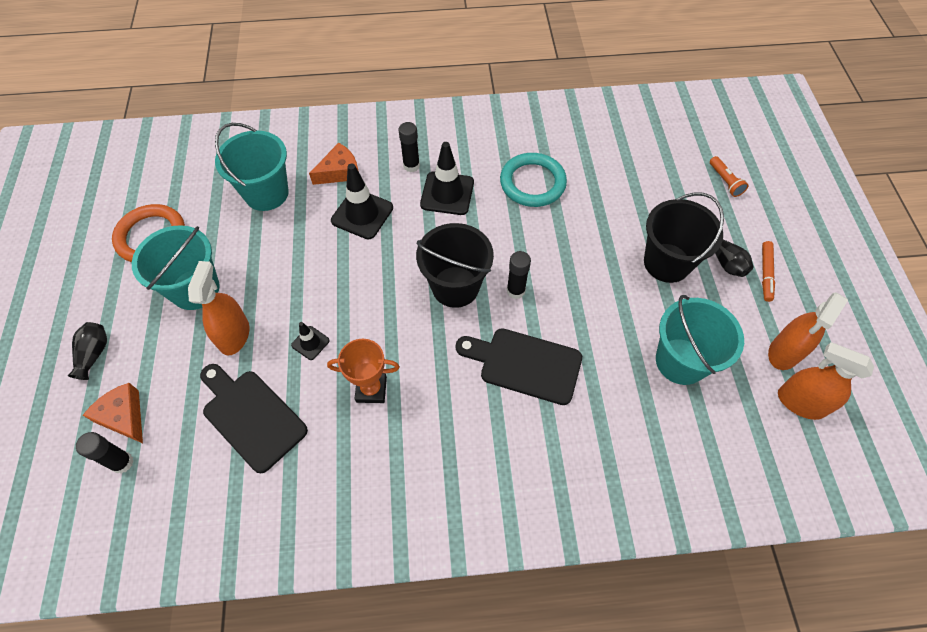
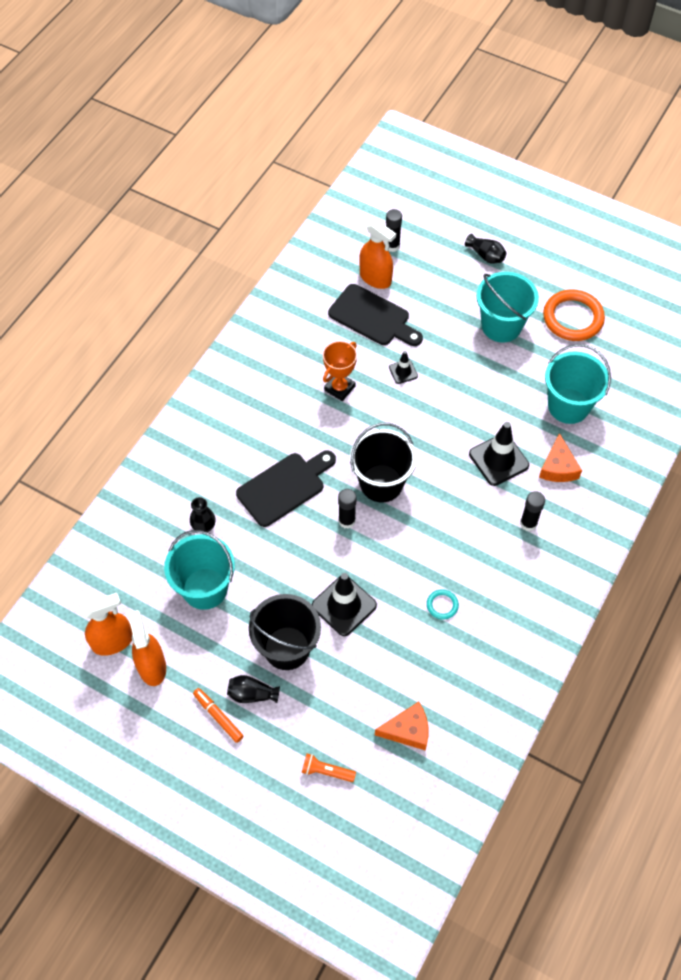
camera: 125 degrees right, 0 degrees up
orange cheese [83,383,143,443] -> orange cheese moved to [375,702,428,751]
orange spray bottle [188,261,249,355] -> orange spray bottle moved to [359,220,396,289]
black cutting board [200,364,308,473] -> black cutting board turned 45 degrees clockwise [328,284,423,346]
black traffic cone [420,142,474,215] -> black traffic cone moved to [312,573,377,636]
turquoise ring [500,153,567,207] -> turquoise ring [427,589,459,620], size x0.46
none -> black vase [190,497,216,532]

